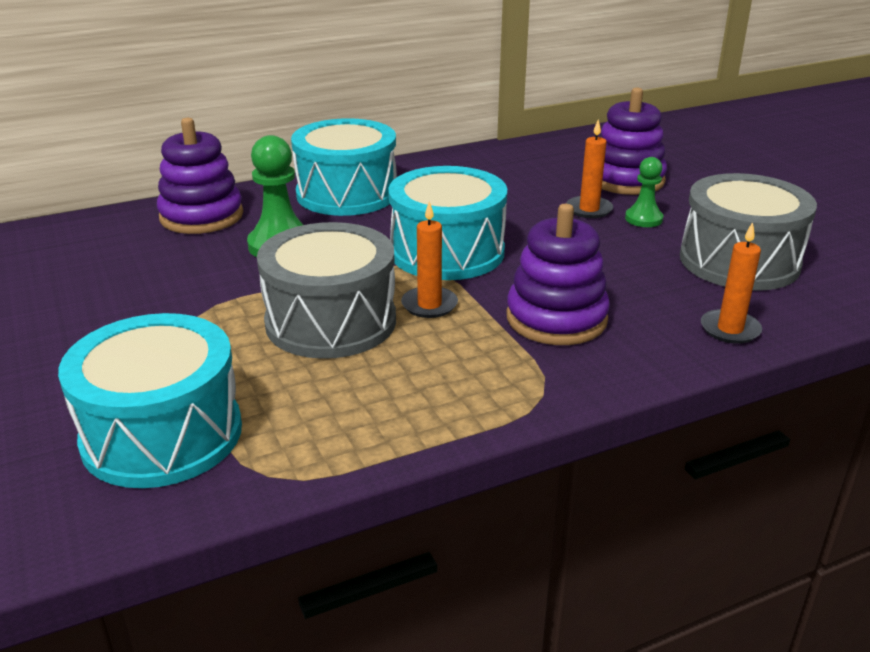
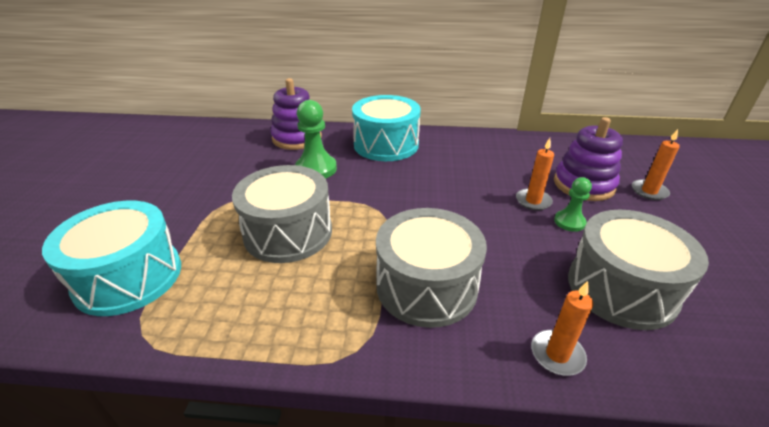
camera: 30 degrees right, 5 degrees up
turquoise drum [388,166,507,280] -> none
orange candle [401,201,458,318] -> orange candle moved to [632,129,680,200]
purple stacking toy [506,204,610,345] -> grey drum [376,208,487,328]

